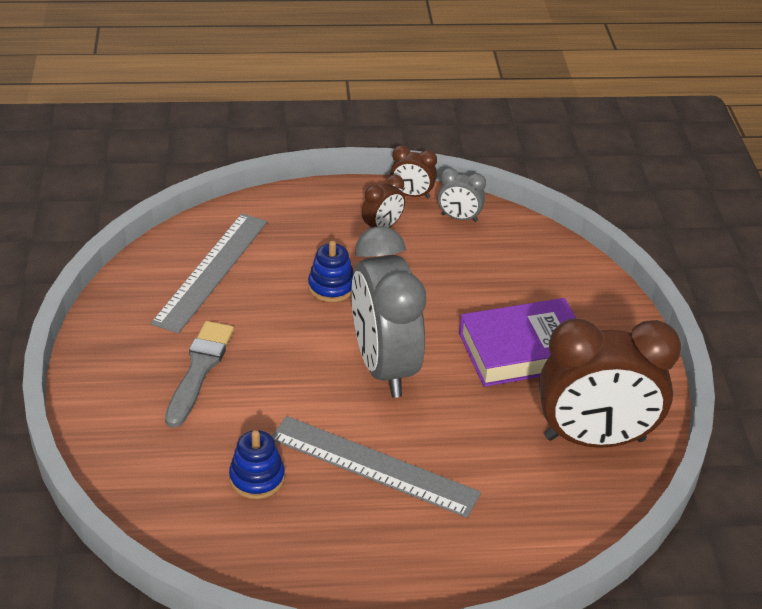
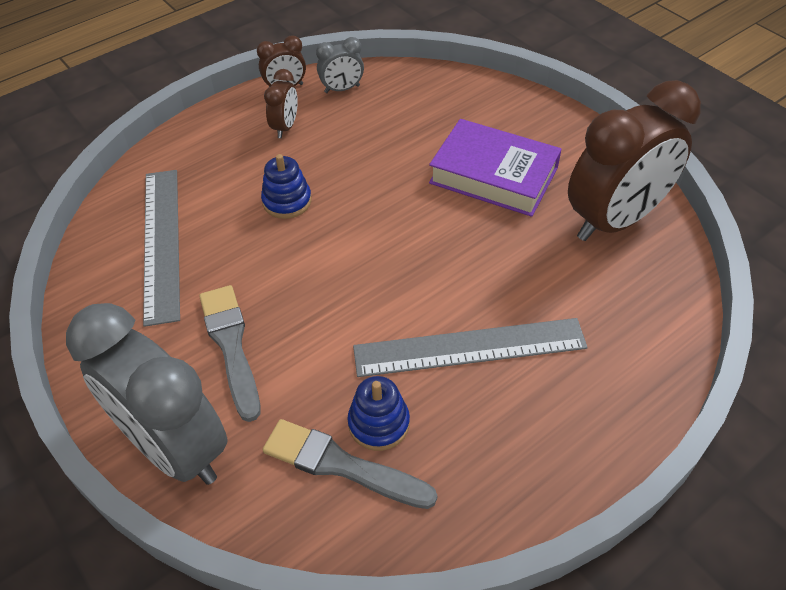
camera: 30 degrees left, 10 degrees up
grey clock [351,226,426,398] -> grey clock moved to [66,303,227,485]
purple book [459,298,577,387] -> purple book turned 75 degrees clockwise [429,119,562,217]
none -> grey brush [263,419,437,509]

